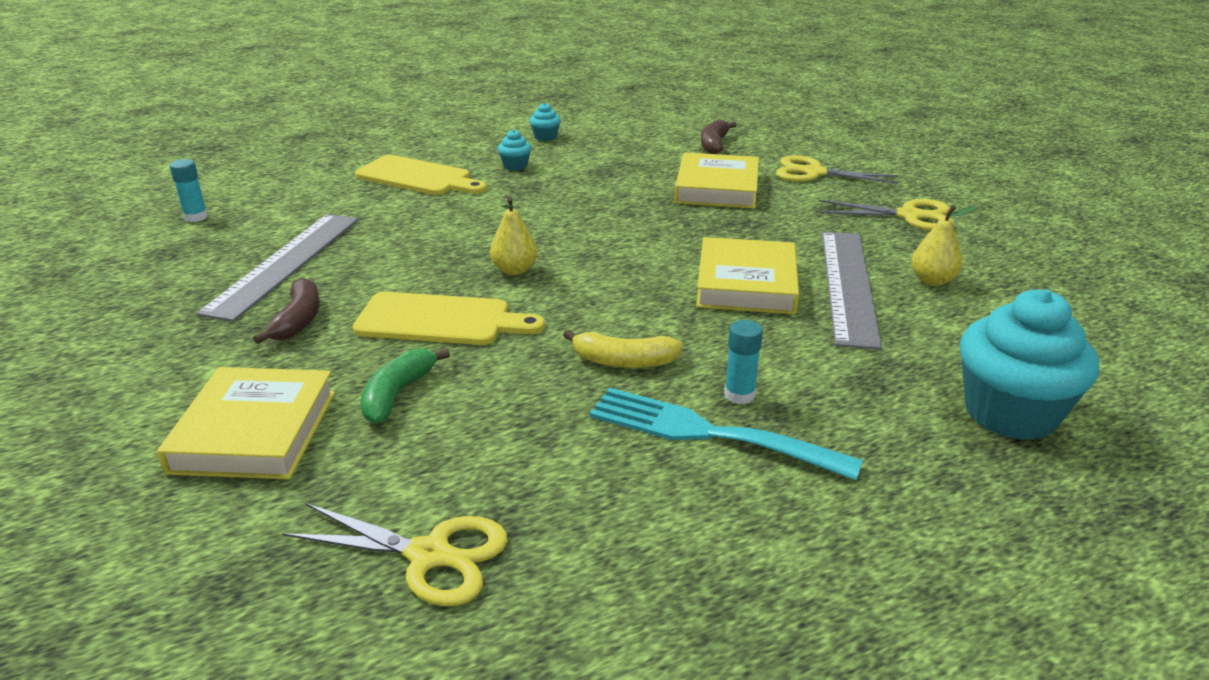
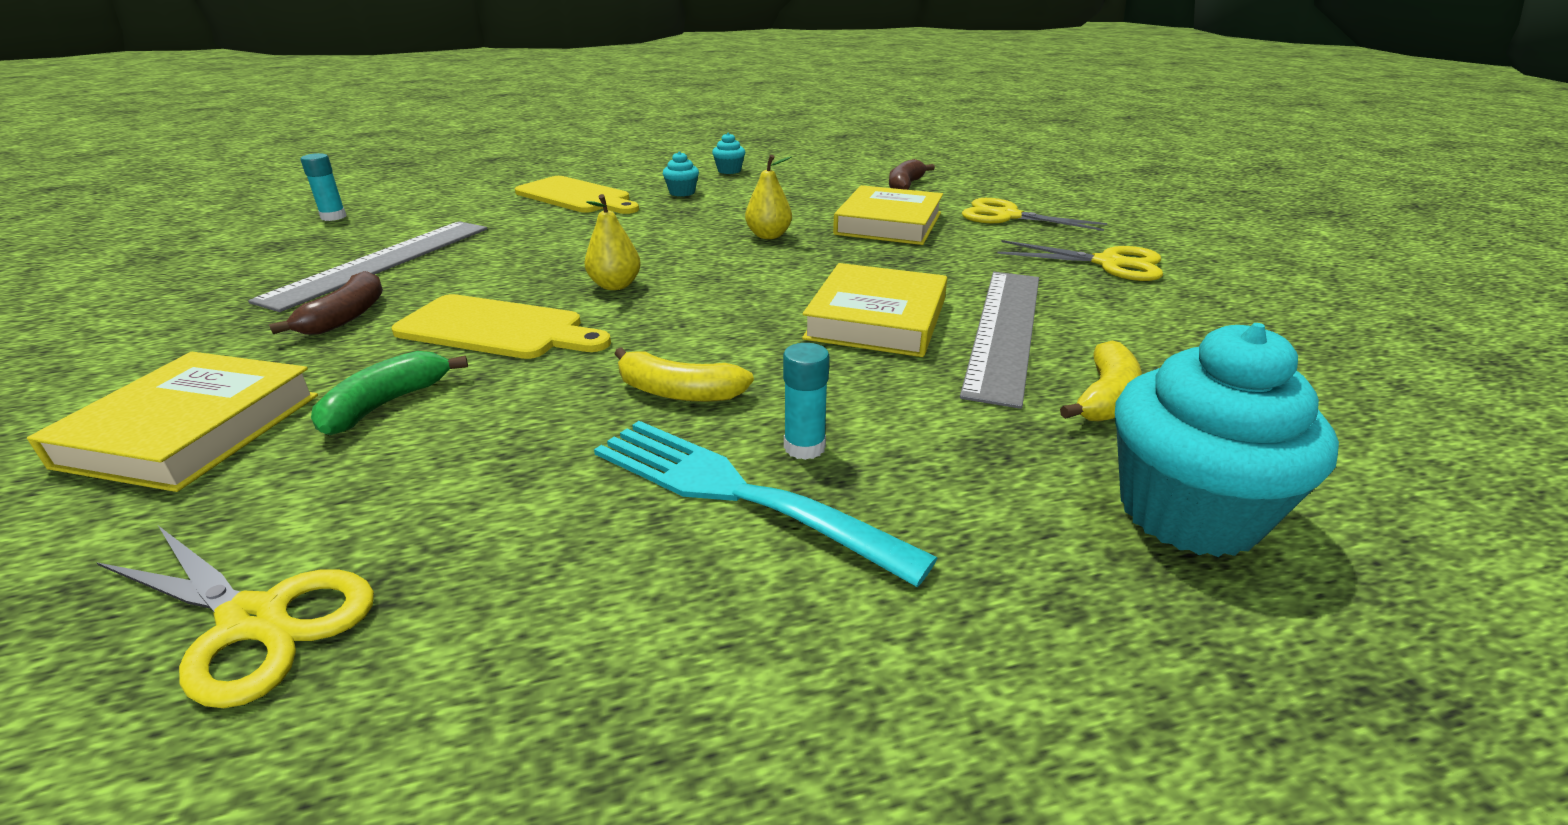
camera: 10 degrees right, 0 degrees up
yellow pear [911,205,978,286] -> yellow pear moved to [745,155,792,239]
none -> yellow banana [1060,341,1142,421]

